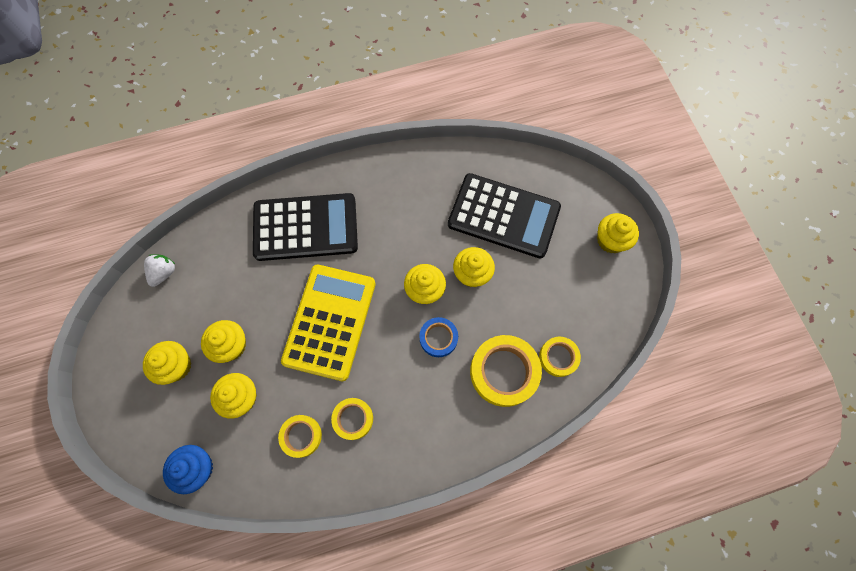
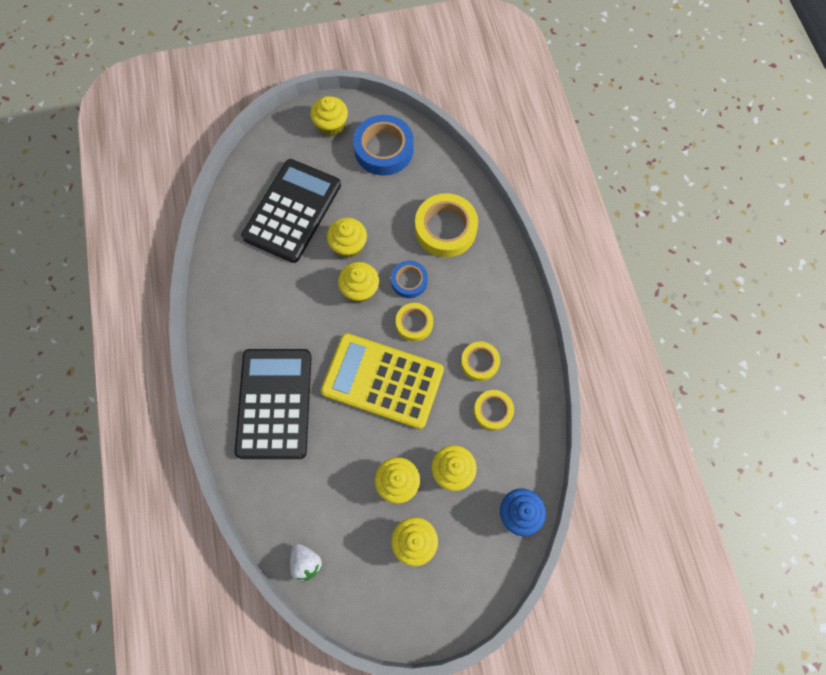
camera: 85 degrees left, 0 degrees up
white strawberry [144,254,175,287] -> white strawberry turned 150 degrees counterclockwise [290,544,322,582]
yellow tape [539,337,581,377] -> yellow tape moved to [396,303,433,341]
none -> blue tape [353,115,414,176]

